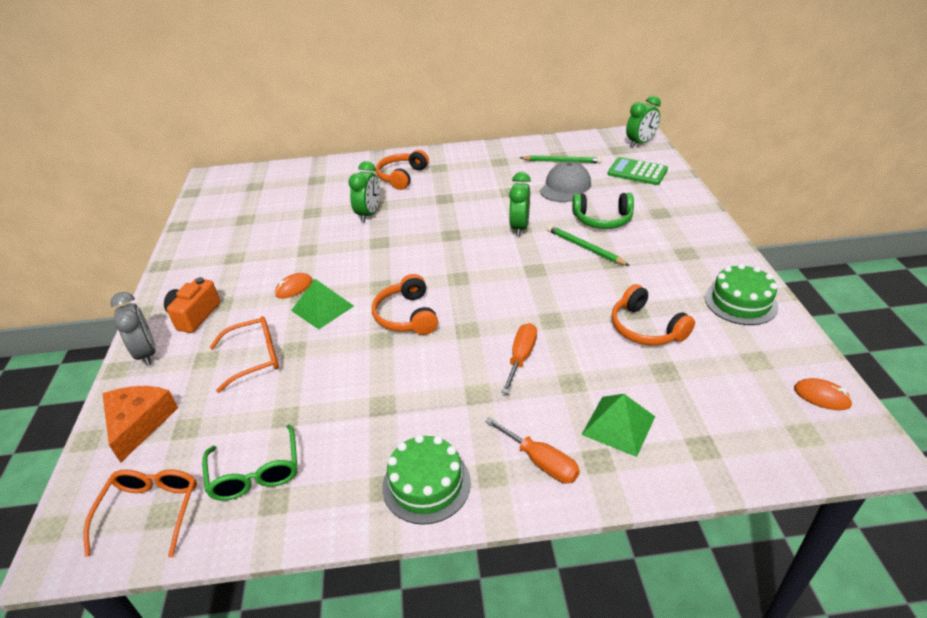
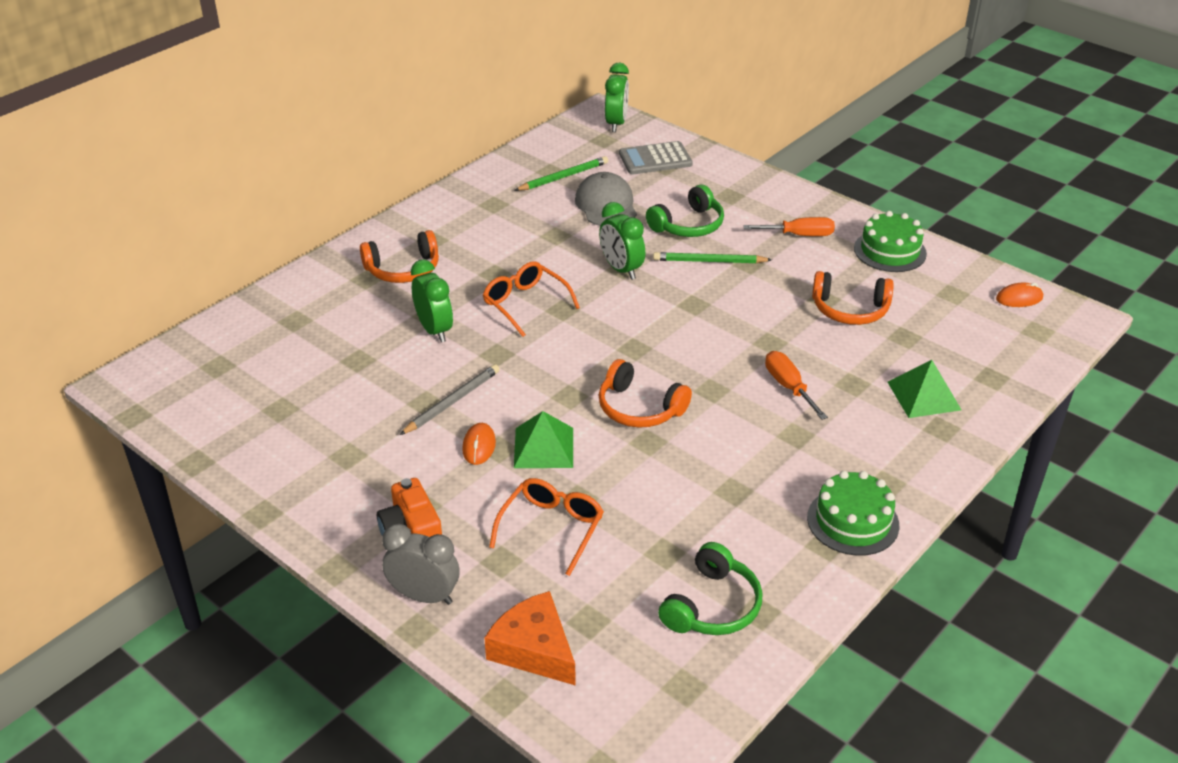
camera: 45 degrees left, 0 degrees up
orange glasses [83,469,197,558] -> orange glasses moved to [483,262,580,337]
green glasses [202,425,297,501] -> green headphones [658,542,762,635]
orange headphones [376,150,429,190] -> orange headphones turned 90 degrees counterclockwise [360,230,439,283]
orange screwdriver [485,417,580,483] -> orange screwdriver moved to [743,217,835,236]
green calculator [607,157,668,185] -> grey calculator [619,141,693,174]
none -> grey pencil [400,364,500,435]

